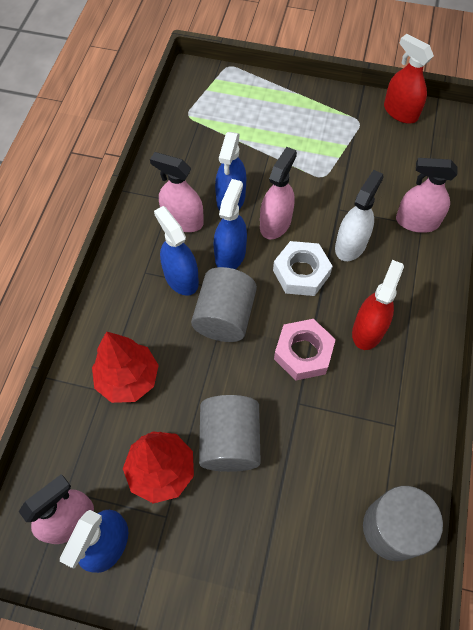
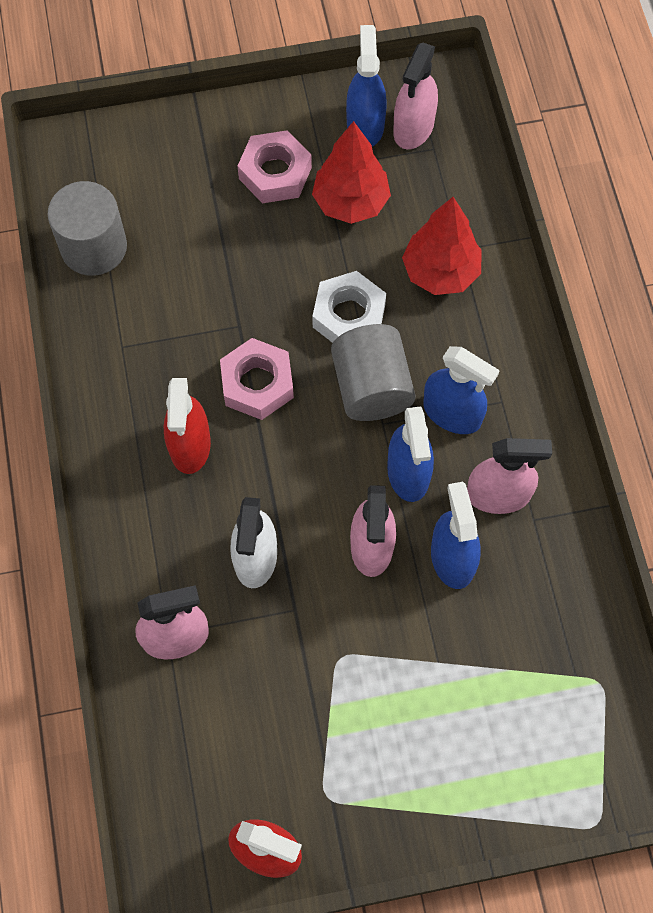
camera: 155 degrees right, 5 degrees up
grey cylinder [199,395,261,472] -> none
white nut [273,241,333,296] -> white nut moved to [312,271,386,343]
none -> pink nut [238,130,312,203]

